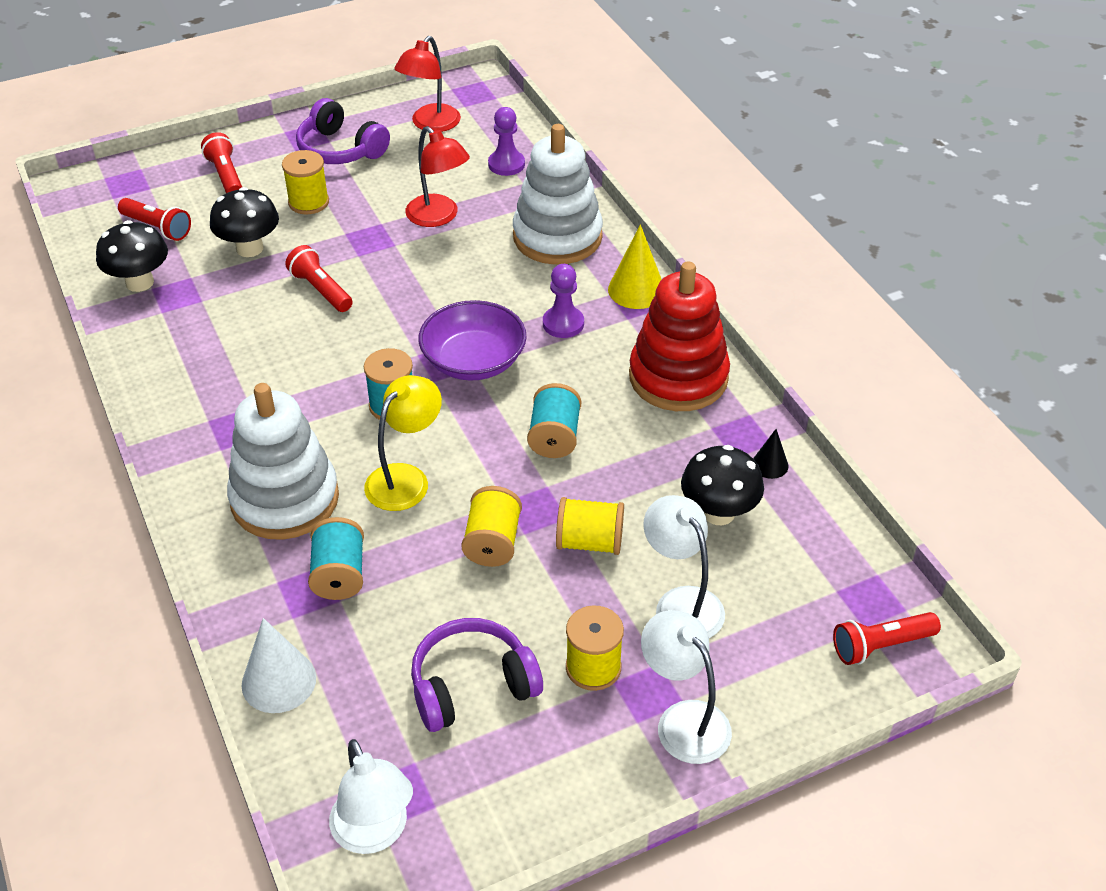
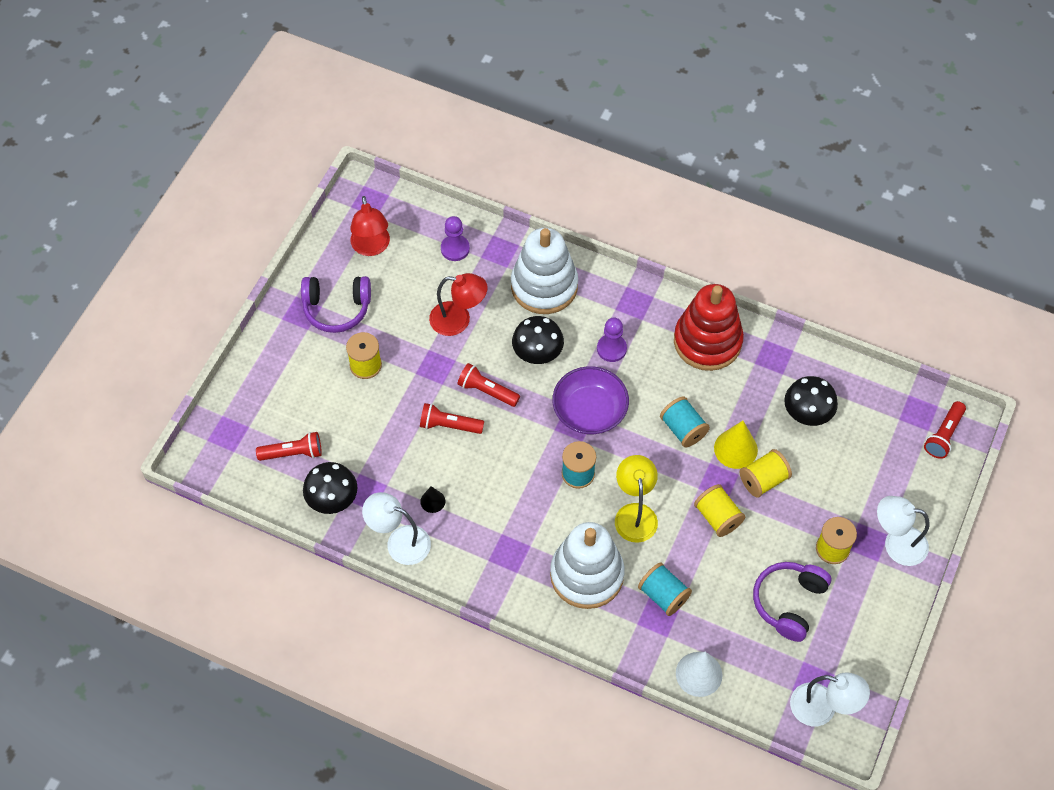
camera: 40 degrees left, 15 degrees up
red flashlight [201,132,242,193] -> red flashlight moved to [457,363,520,407]
black mushroom [210,187,279,257] -> black mushroom moved to [512,316,564,364]
yellow cone [608,224,662,309] -> yellow cone moved to [714,421,758,469]
white lamp [643,495,725,638] -> white lamp moved to [362,492,431,565]
black cone [753,429,788,479] -> black cone moved to [420,486,445,513]

